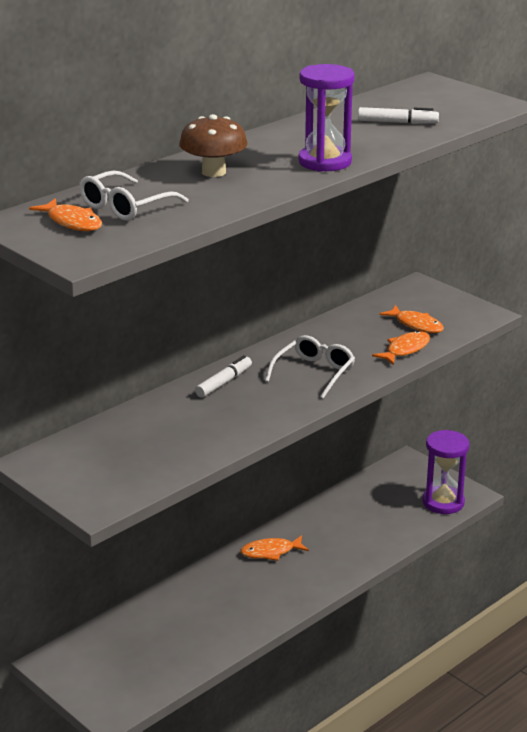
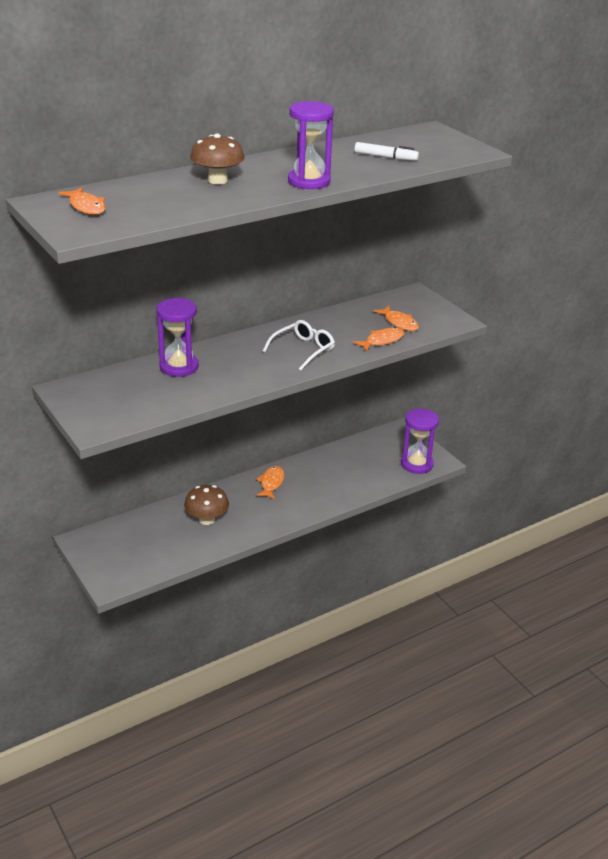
camera: 10 degrees right, 5 degrees up
white glasses [79,170,189,221] -> none
white marker [195,355,252,398] -> none
orange fish [240,535,309,561] -> orange fish turned 105 degrees clockwise [256,466,284,499]
none -> purple hourglass [156,298,199,377]
none -> brown mushroom [184,485,229,525]

